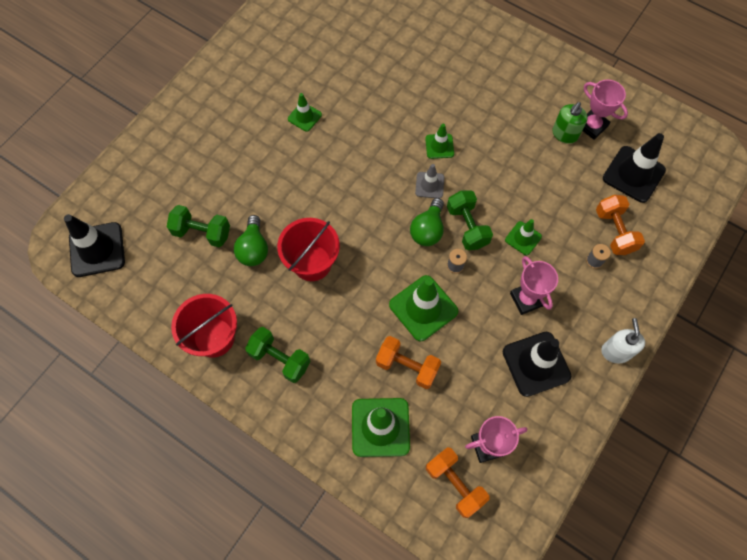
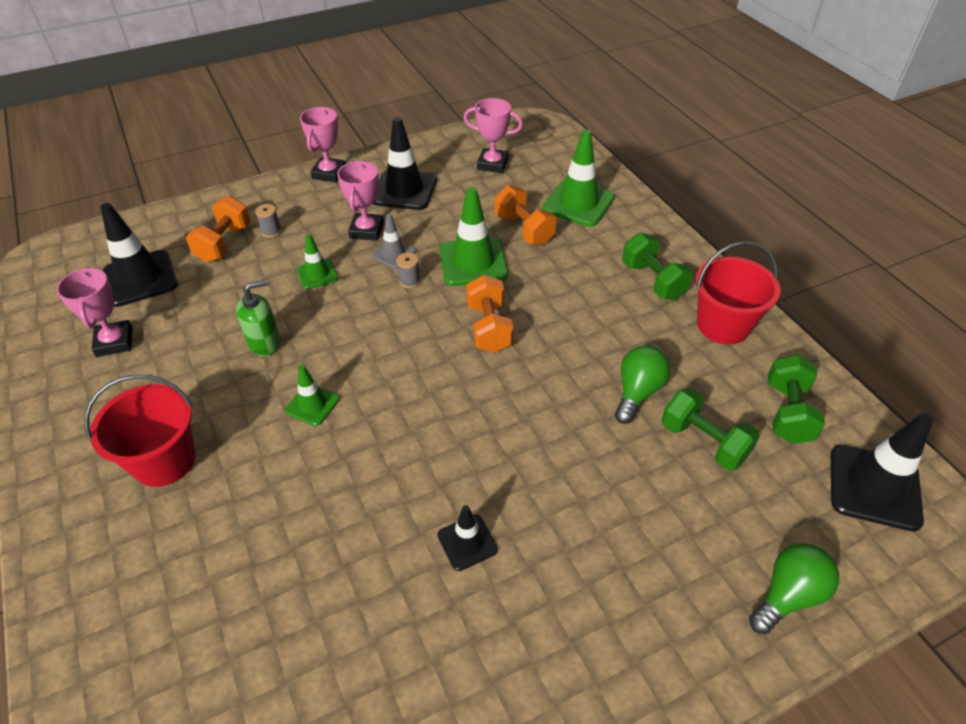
camera: 150 degrees left, 20 degrees down
red bucket [277,218,340,281] -> red bucket moved to [85,374,196,487]
green traffic cone [288,93,322,132] -> black traffic cone [437,505,498,571]
green light bulb [410,198,444,246] -> green light bulb moved to [749,543,839,634]
grey traffic cone [415,164,444,198] -> grey traffic cone moved to [371,213,416,269]
orange dumbbell [426,447,490,518] -> orange dumbbell moved to [466,275,513,353]
green dumbbell [447,190,493,250] -> green dumbbell moved to [768,355,825,444]
green soap dispenser [552,102,588,144] -> green soap dispenser moved to [236,279,281,356]
white soap dispenser [601,318,645,363] -> pink trophy [300,107,346,183]

